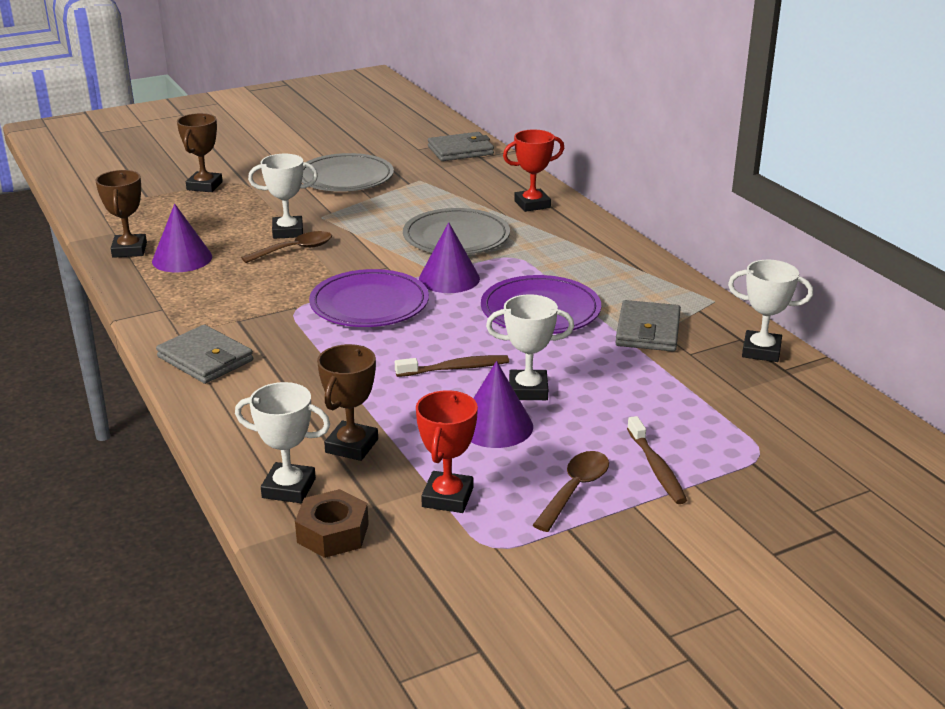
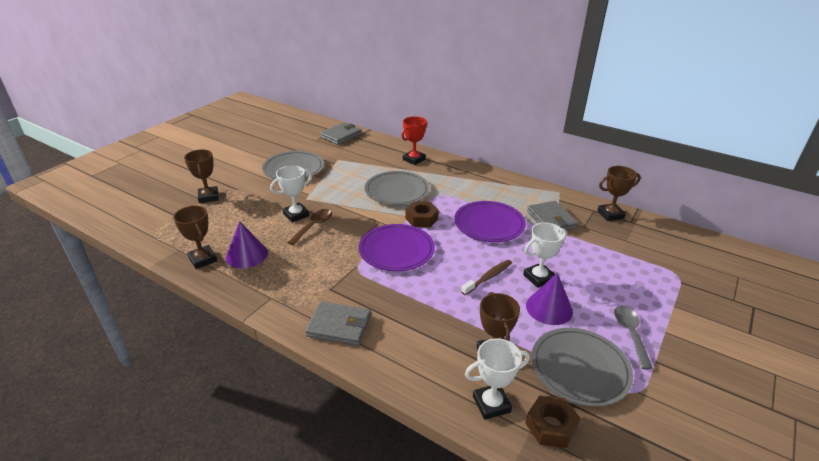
camera: 30 degrees left, 5 degrees up
red trophy [416,390,478,513] -> grey plate [531,328,633,407]
purple cone [419,222,480,293] -> brown nut [406,201,439,228]
brown spoon [533,451,609,532] -> grey spoon [614,306,653,369]
brown toothbrush [627,416,687,504] -> none
white trophy [728,260,813,362] -> brown trophy [597,166,641,221]

